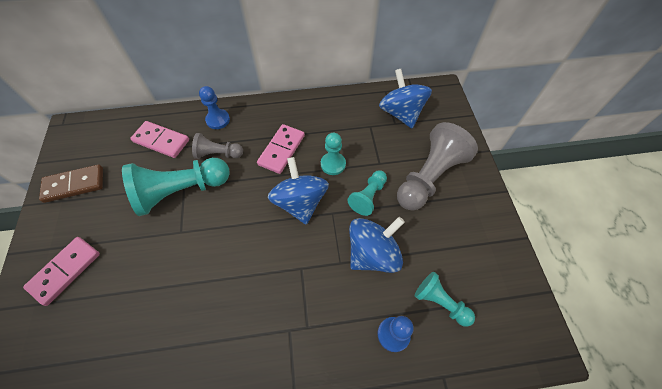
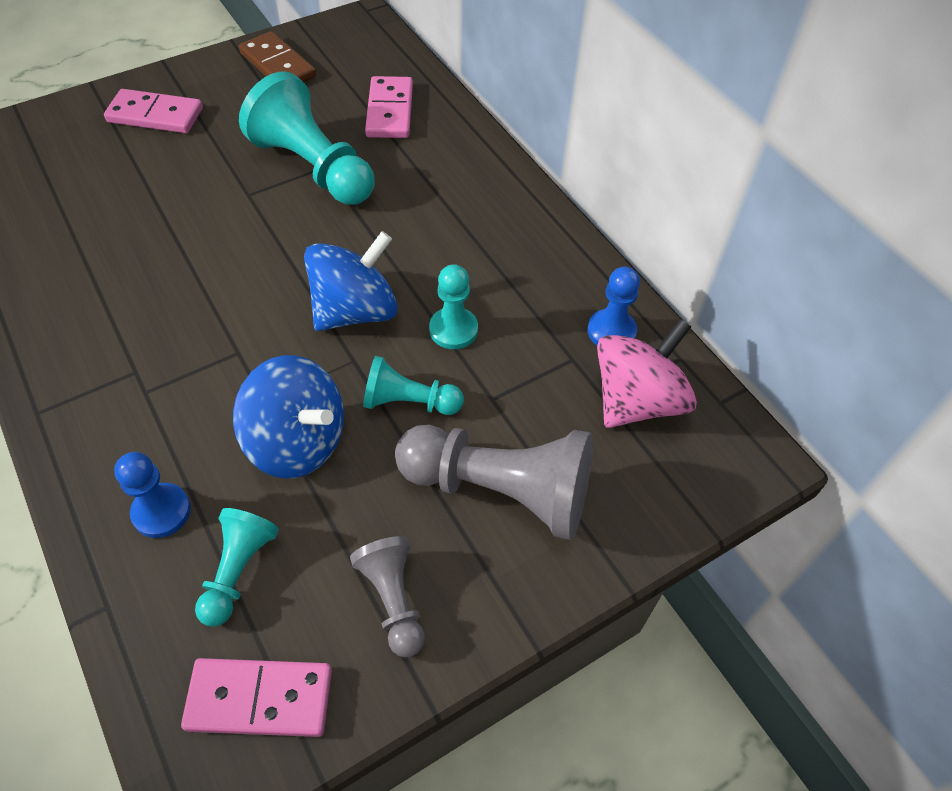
camera: 65 degrees right, 5 degrees down
grey pawn [192,133,243,159] -> grey pawn moved to [350,536,425,658]
blue pawn [199,86,230,129] -> blue pawn moved to [588,267,640,345]
pink domino [257,124,305,174] -> pink domino moved to [181,658,332,737]
blue spinning top [379,69,432,128] -> pink spinning top [597,319,697,428]

